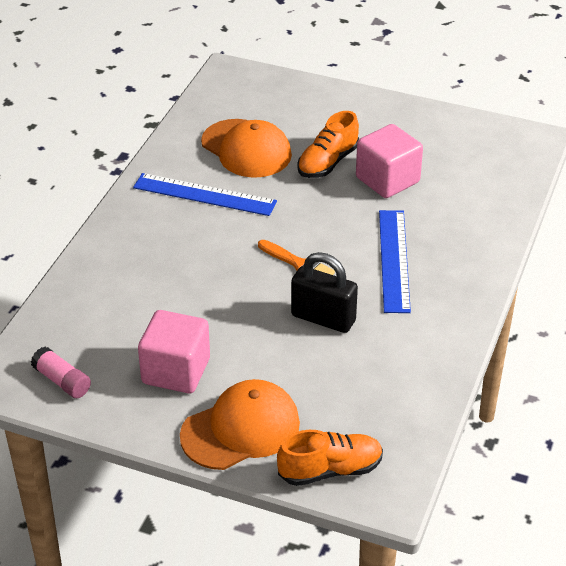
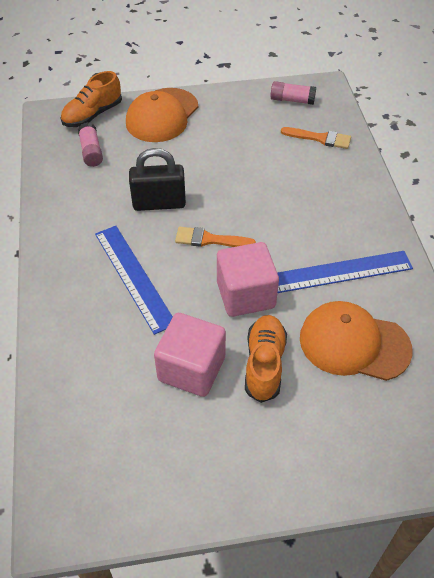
camera: 150 degrees right, 10 degrees up
pink cube [138,310,210,393] -> pink cube moved to [217,242,279,317]
none -> pink glue stick [78,122,103,167]
none -> orange brush [281,127,351,149]

